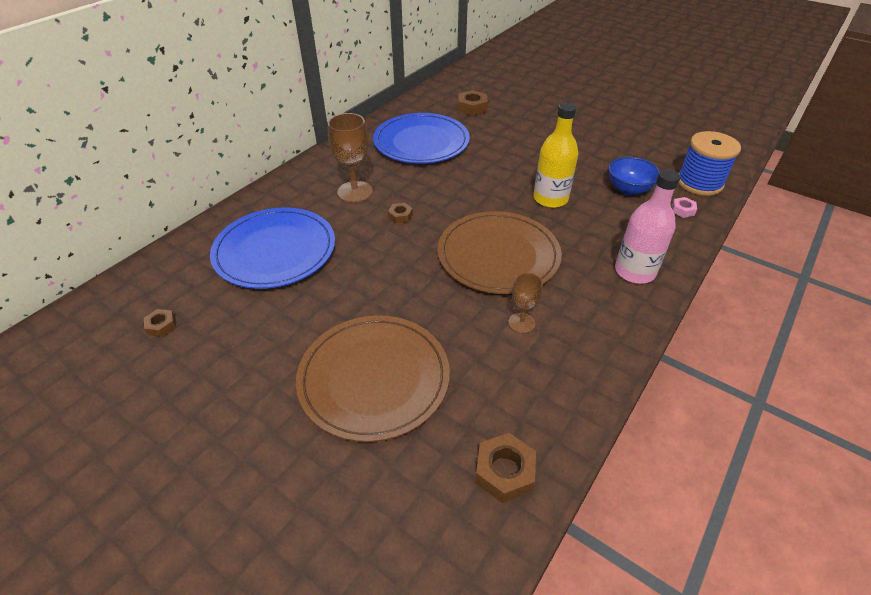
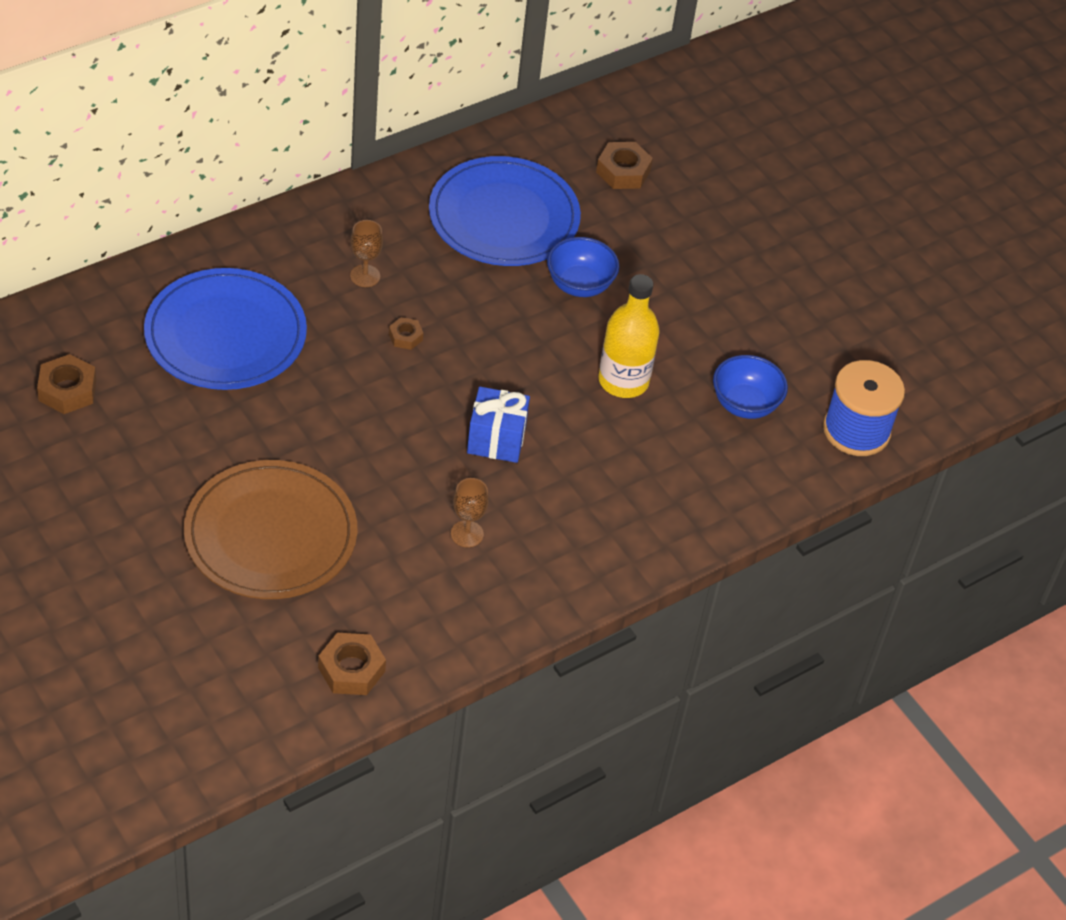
camera: 15 degrees right, 5 degrees up
brown nut [144,309,176,337] -> brown nut [37,354,96,414], size x1.70
brown goblet [328,113,373,203] -> brown goblet [350,220,383,287], size x0.59
brown plate [438,211,562,294] -> blue gift [467,387,530,463]
pink bottle [615,169,680,284] -> none
pink nut [672,197,697,218] -> none
none -> blue bowl [547,237,619,297]

